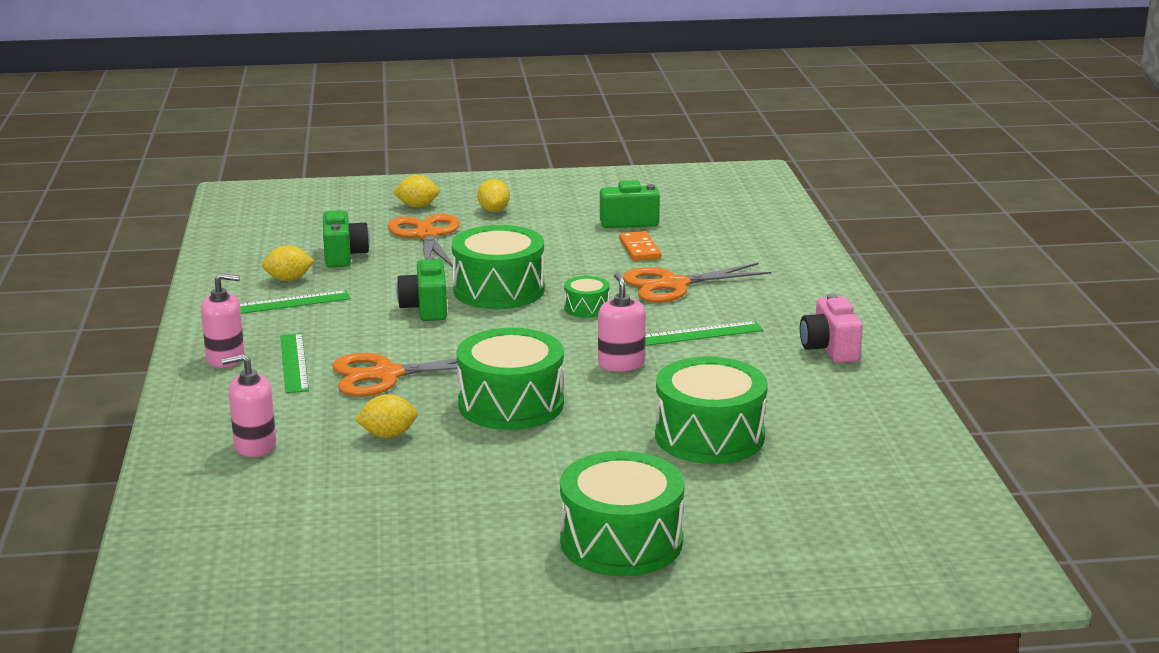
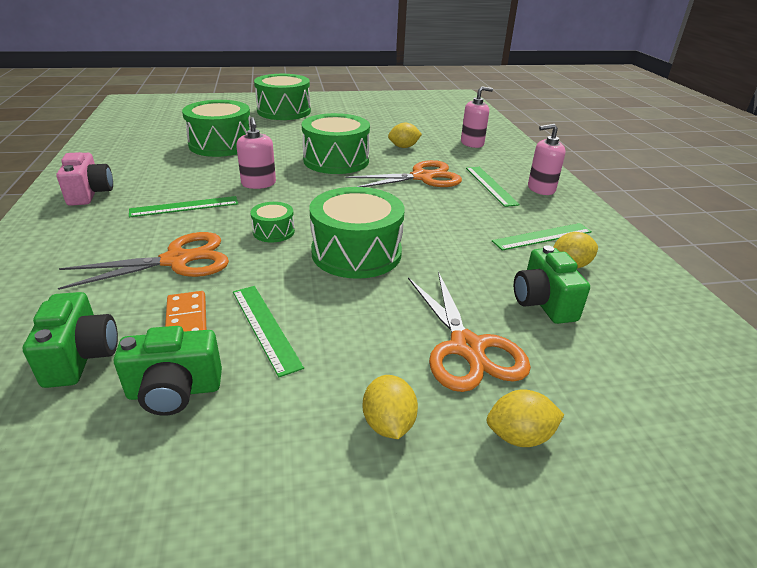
camera: 175 degrees right, 10 degrees up
green camera [396,256,447,321] -> green camera moved to [23,292,118,388]
none -> green ruler [233,286,304,377]

